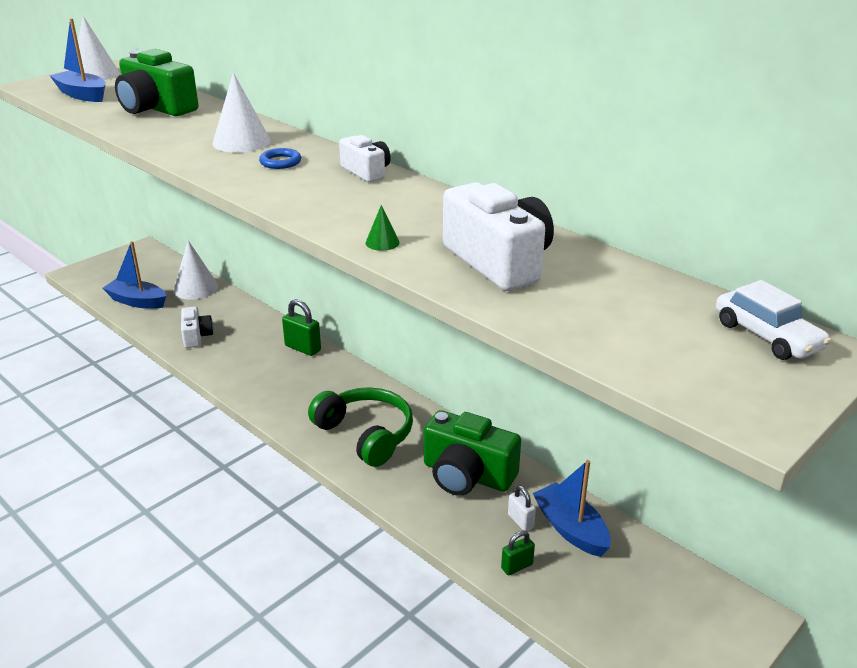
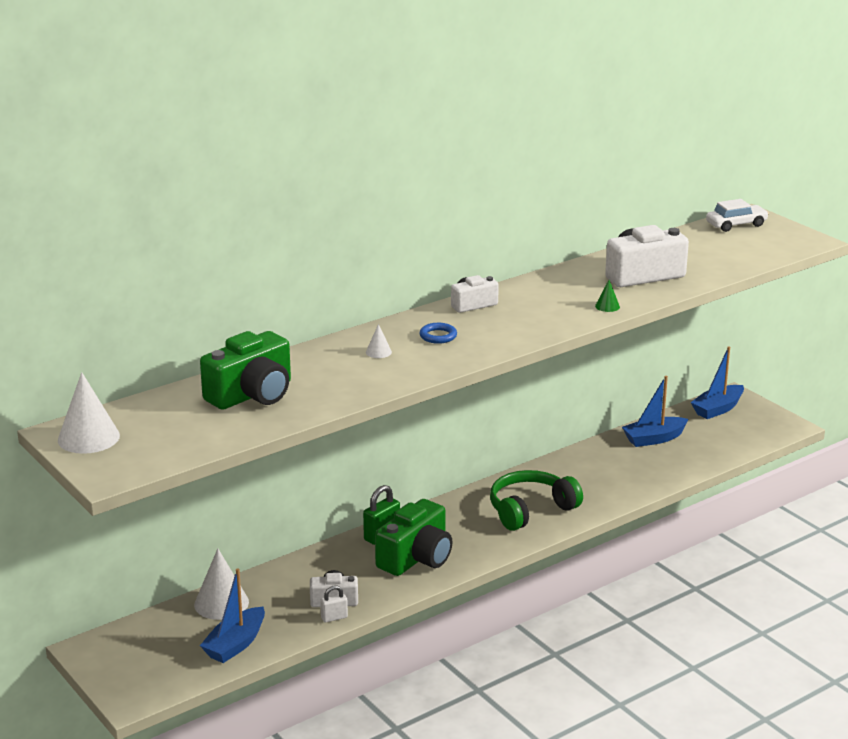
camera: 80 degrees left, 5 degrees down
blue boat [49,18,106,102] -> blue boat moved to [691,346,744,419]
white cone [212,72,271,153] -> white cone [366,324,392,358], size x0.47
green camera [424,410,521,496] -> green camera moved to [375,499,452,576]
green padlock [501,531,535,575] -> none
white padlock [508,485,536,531] -> white padlock moved to [320,585,348,623]

